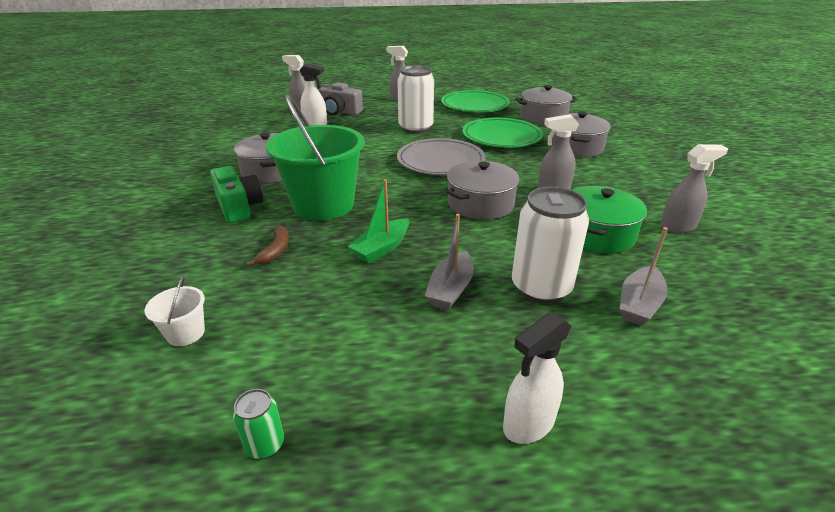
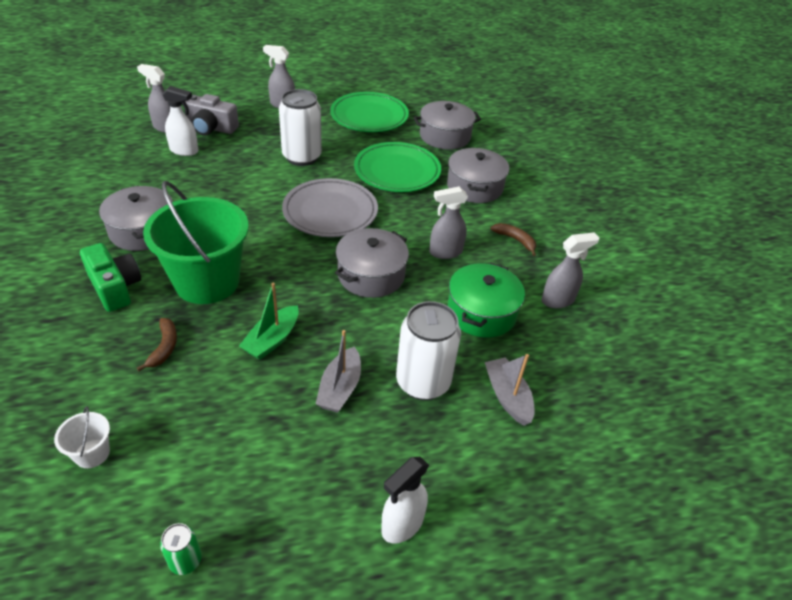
camera: 10 degrees left, 10 degrees up
grey boat [620,227,668,326] -> grey boat turned 135 degrees clockwise [485,354,535,426]
none -> brown banana [490,223,536,256]

